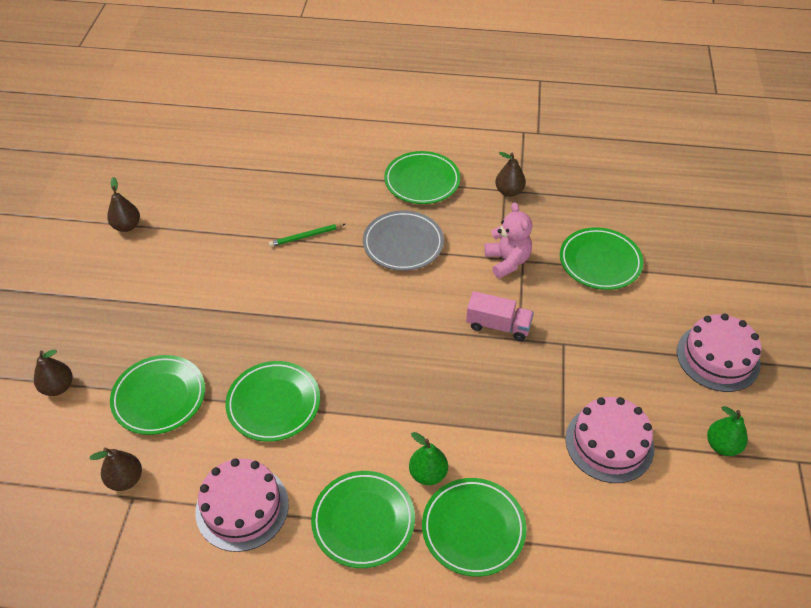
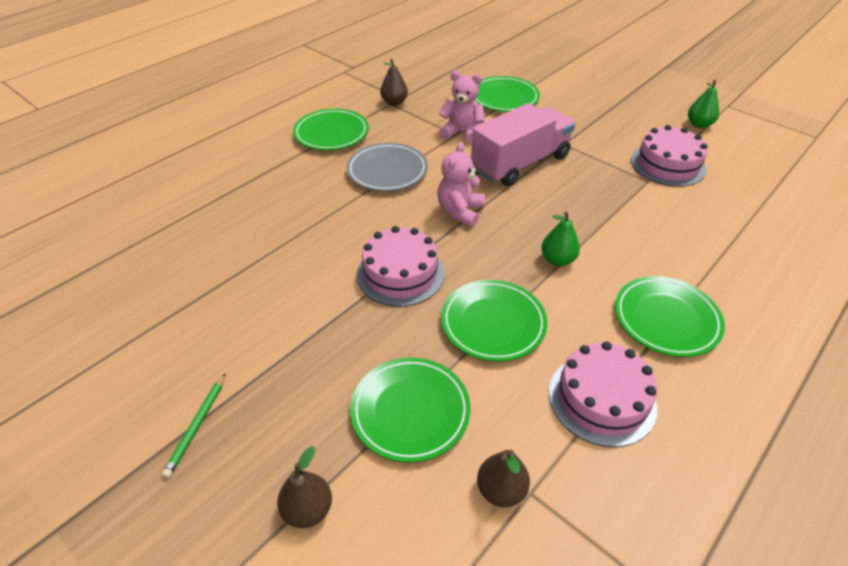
camera: 55 degrees left, 5 degrees down
brown pear [107,177,140,232] -> none
green pencil [269,224,345,247] -> green pencil moved to [162,373,226,478]
green pear [409,432,448,485] -> green pear moved to [541,212,580,266]
green plate [422,478,527,577] -> none
pink truck [466,291,534,341] -> pink truck [471,103,575,186], size x1.83
pink cake [677,314,762,392] -> pink cake moved to [356,226,444,307]
none -> pink teddy bear [437,142,485,227]

